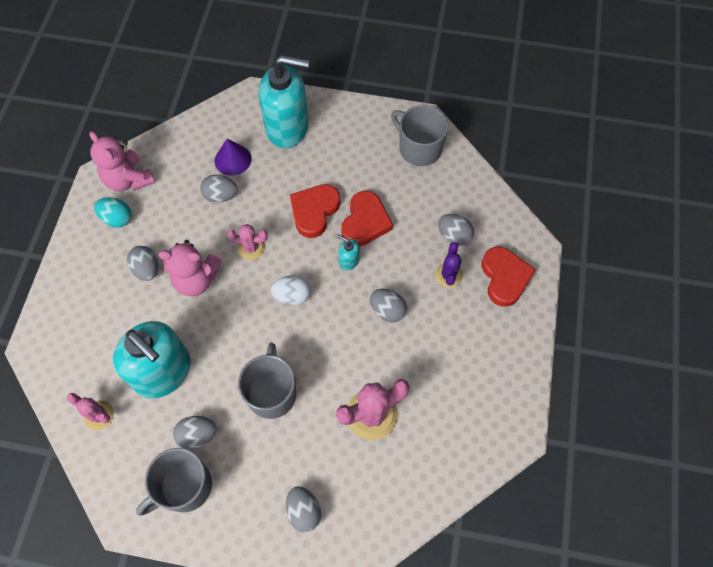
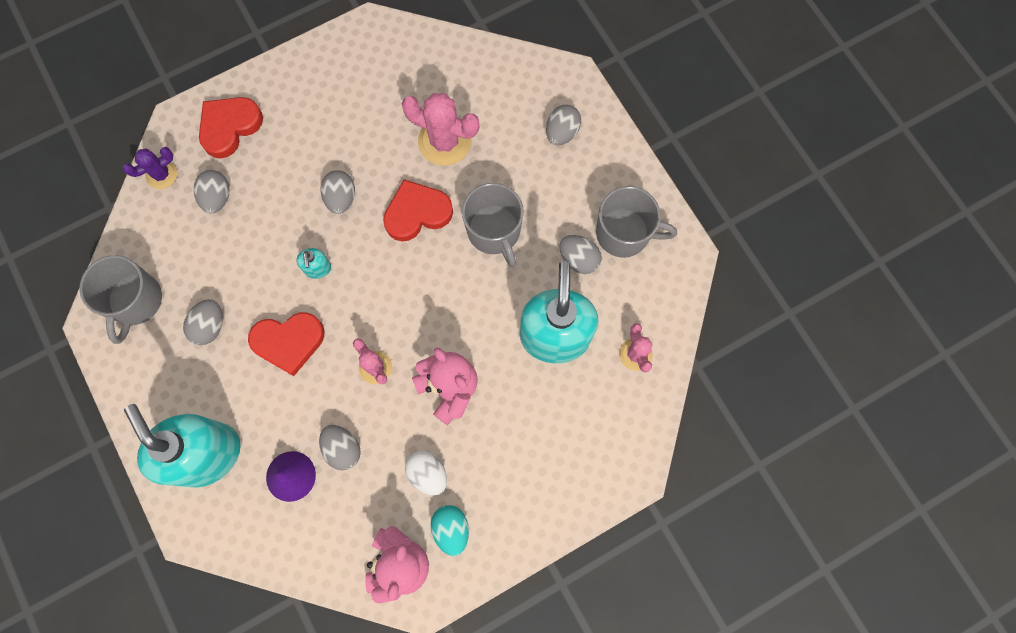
camera: 130 degrees left, 10 degrees up
grey egg [127,246,159,281] -> grey egg moved to [183,299,223,345]
grey mug [238,343,296,419] -> grey mug turned 75 degrees counterclockwise [462,183,524,267]
white egg [271,275,311,305] -> white egg moved to [405,450,447,496]
red heart [341,191,393,247] -> red heart moved to [383,179,453,242]
purple cactus [435,242,463,288] -> purple cactus moved to [123,147,177,189]

